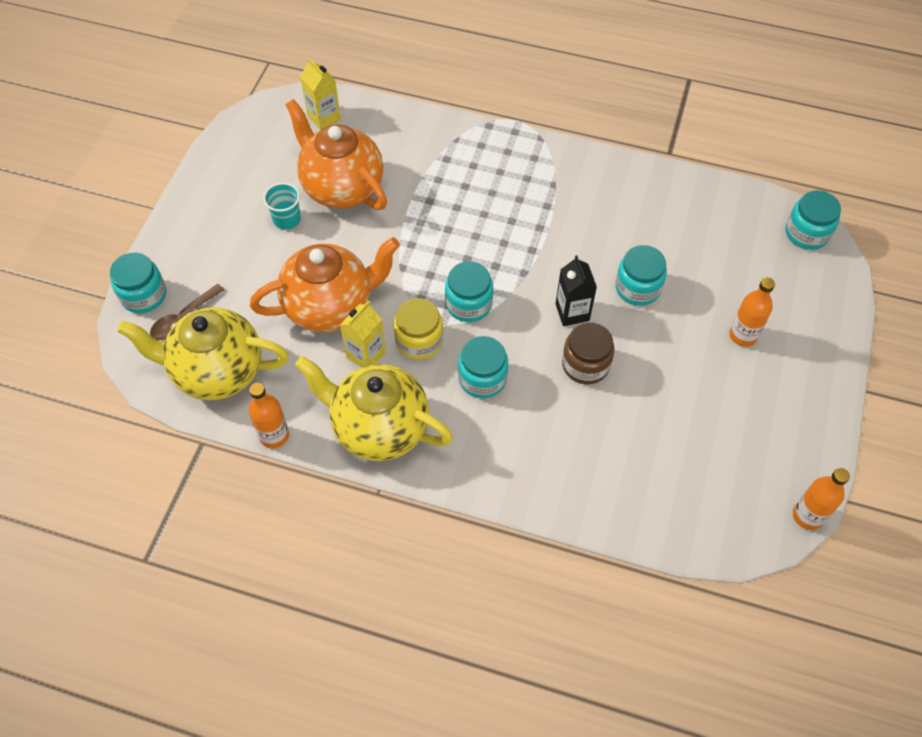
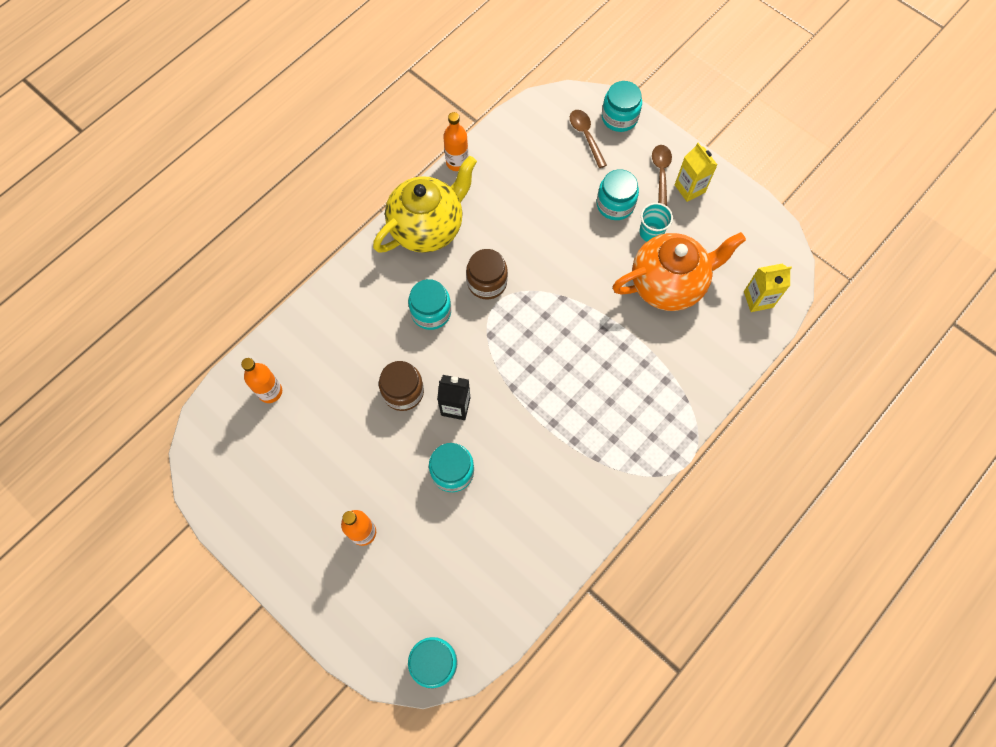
camera: 115 degrees right, 10 degrees up
yellow teapot [117,307,289,400] -> none
orange teapot [250,237,400,332] -> none
yellow carton [340,301,386,367] -> yellow carton moved to [675,143,717,202]
yellow jar [394,298,443,360] -> brown jar [466,249,508,300]
turquoise jar [445,261,493,322] -> turquoise jar moved to [597,169,639,220]
orange bottle [793,468,850,530] -> orange bottle moved to [241,358,282,403]
none -> brown spoon [652,145,672,206]

